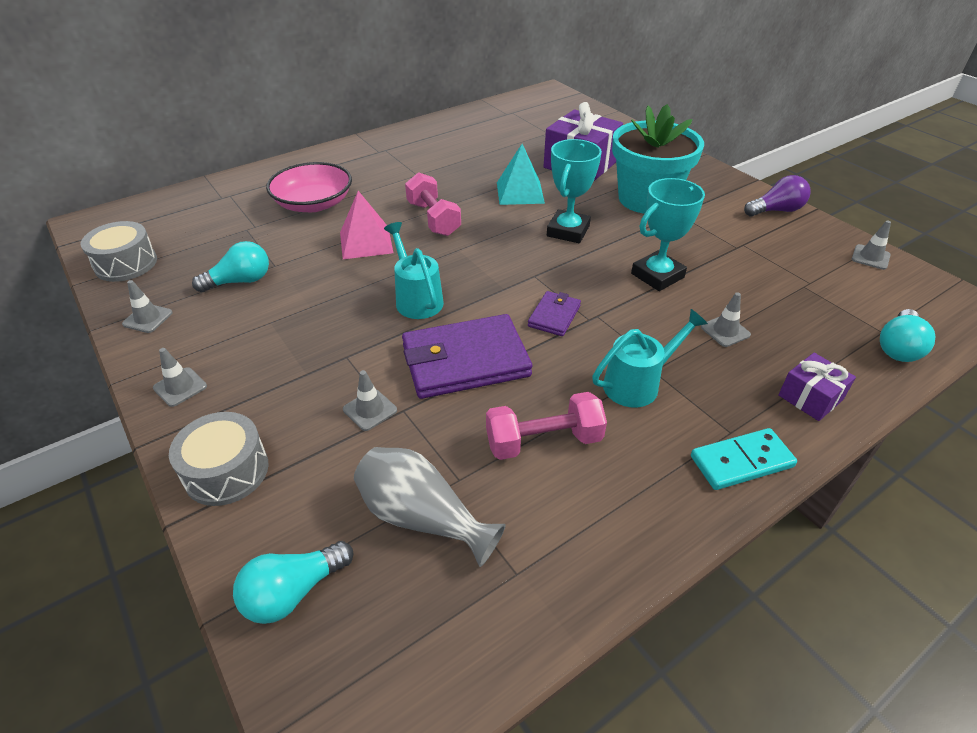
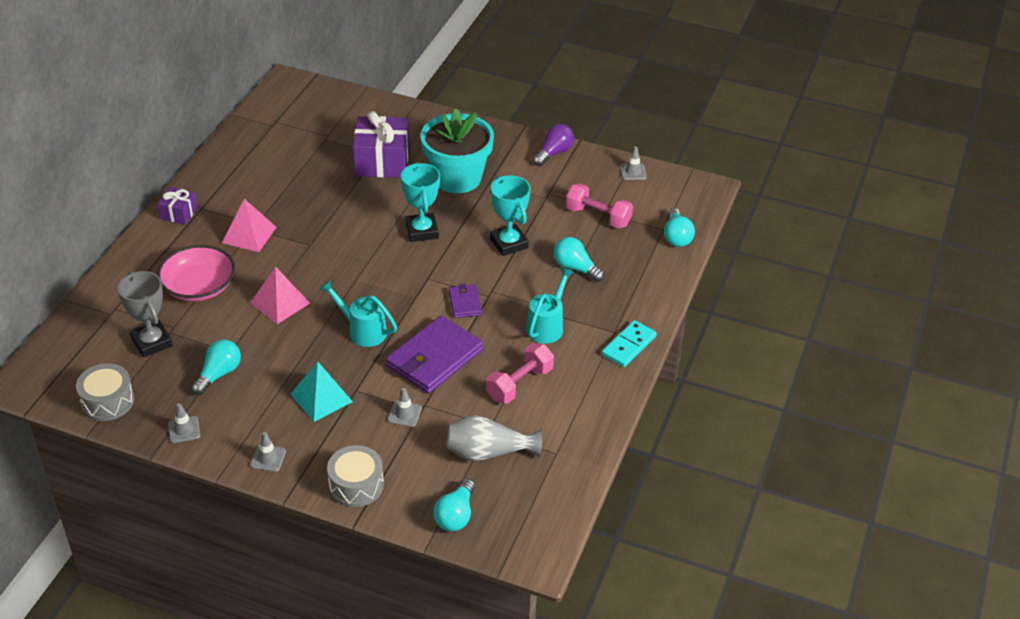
camera: 35 degrees left, 0 degrees up
pink dumbbell [405,172,461,236] -> pink dumbbell moved to [566,183,633,228]
turquoise pyramid [497,144,545,205] -> turquoise pyramid moved to [290,362,353,422]
turquoise trophy [631,178,705,291] -> turquoise trophy turned 45 degrees counterclockwise [490,175,531,256]
grey traffic cone [701,292,751,347] -> turquoise light bulb [554,237,604,282]
purple gift [778,353,856,421] -> purple gift moved to [157,187,198,225]
none -> grey trophy [117,271,173,358]
none -> pink pyramid [222,199,277,252]

